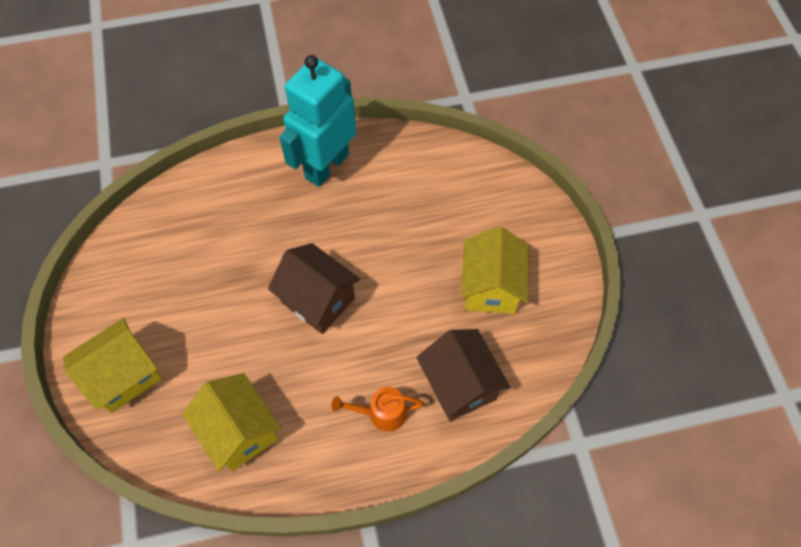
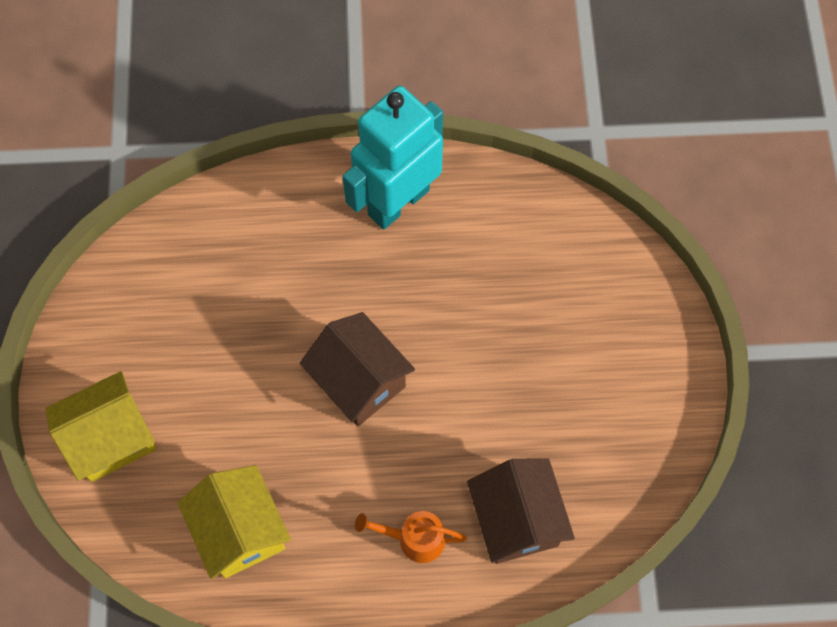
camera: 10 degrees right, 5 degrees up
yellow house [461,227,529,314] -> none

